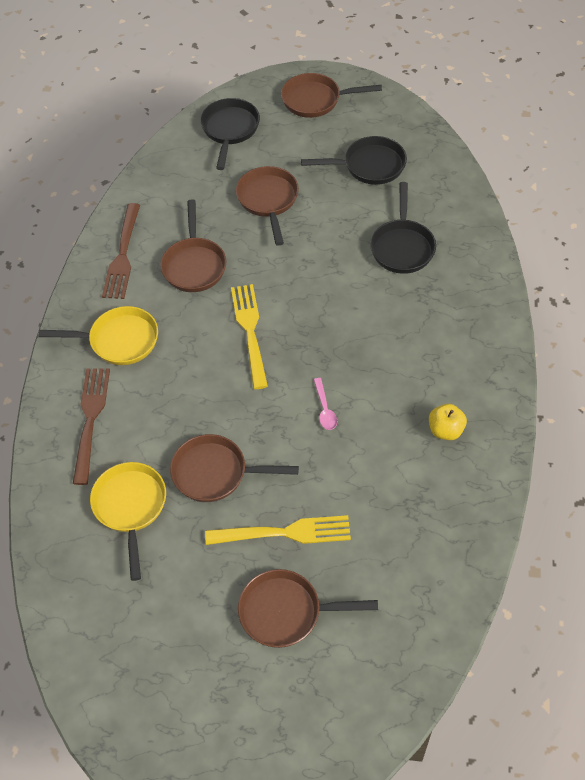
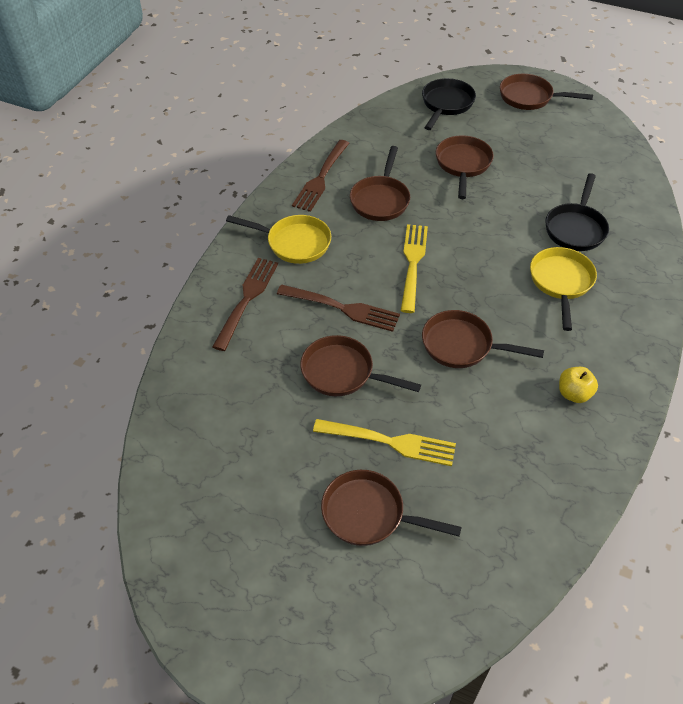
camera: 15 degrees right, 5 degrees down
yellow pan [90,462,166,581] -> yellow pan moved to [530,247,597,331]
black pan [301,136,407,185] -> none
pink spoon [314,378,337,430] -> brown pan [422,310,544,368]
none -> brown fork [277,284,400,332]

